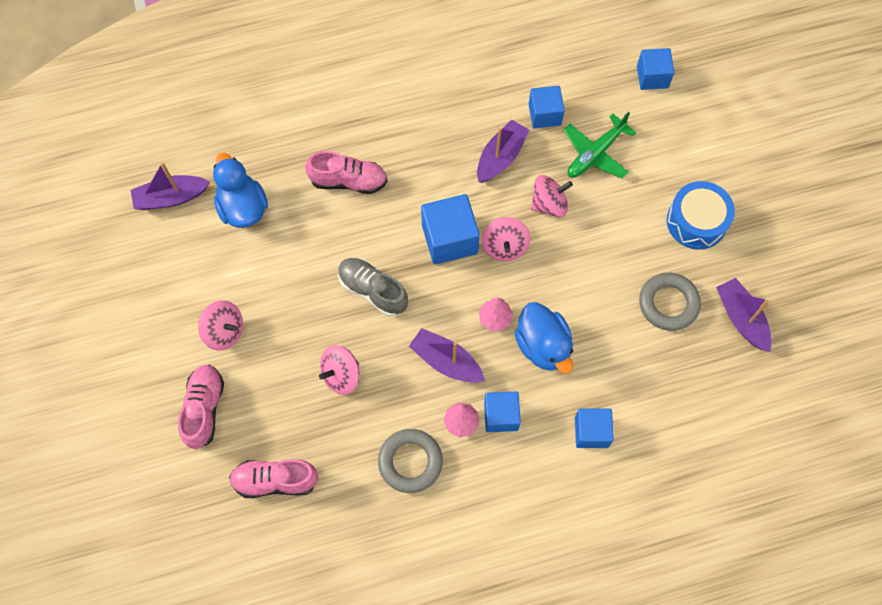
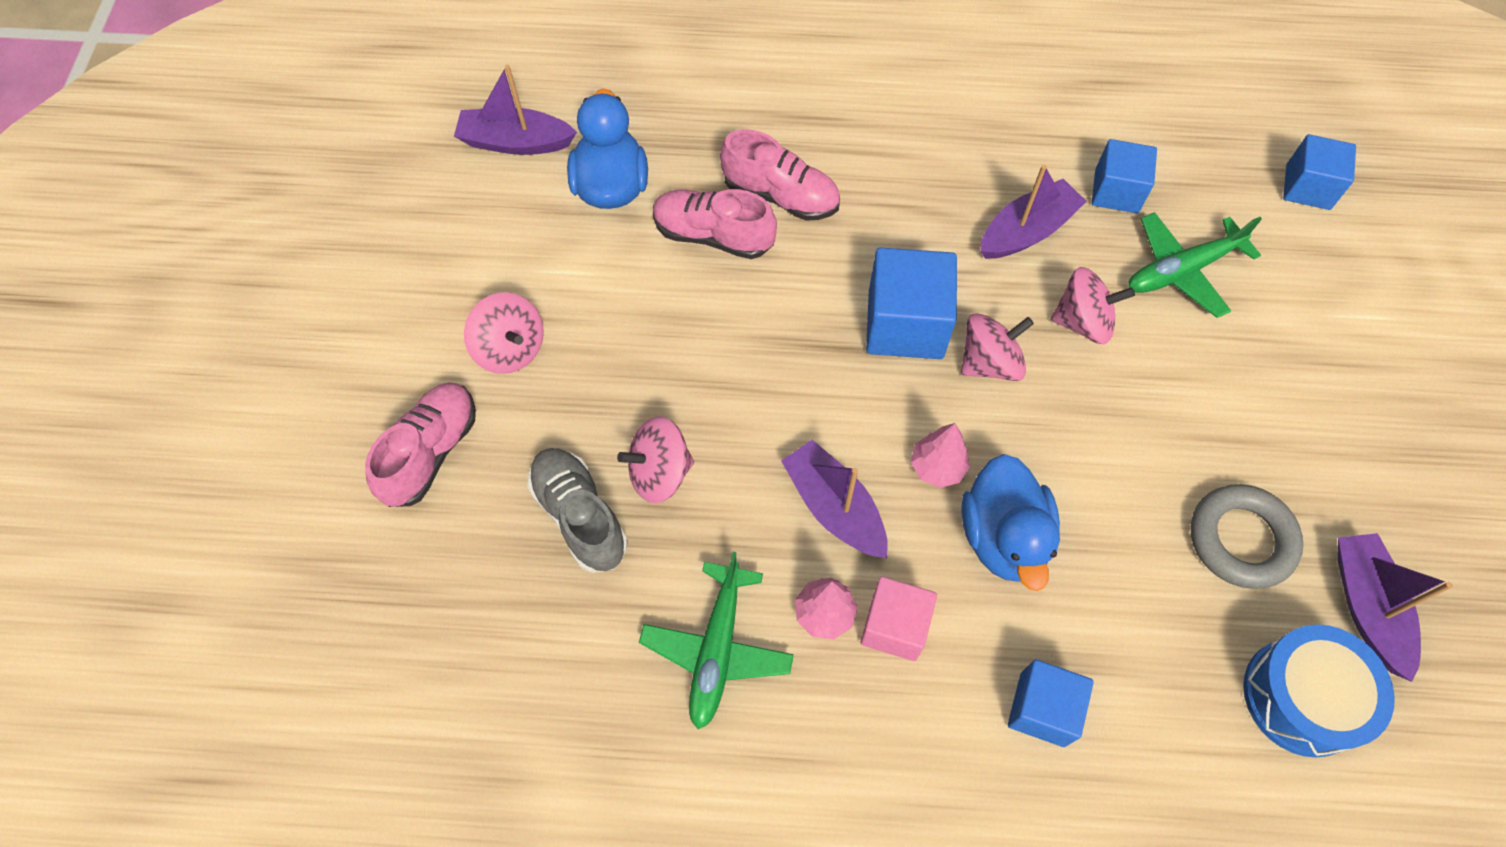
camera: 20 degrees right, 5 degrees down
pink shoe [229,459,319,498] -> pink shoe moved to [653,189,777,259]
grey shoe [338,258,408,317] -> grey shoe moved to [527,448,628,573]
grey ring [378,429,443,493] -> green plane [639,552,794,729]
pink spinning top [481,217,530,261] -> pink spinning top turned 135 degrees counterclockwise [961,313,1034,381]
blue cube [484,391,521,432] -> pink cube [861,576,937,661]
blue drum [667,181,735,250] -> blue drum moved to [1243,625,1395,758]

